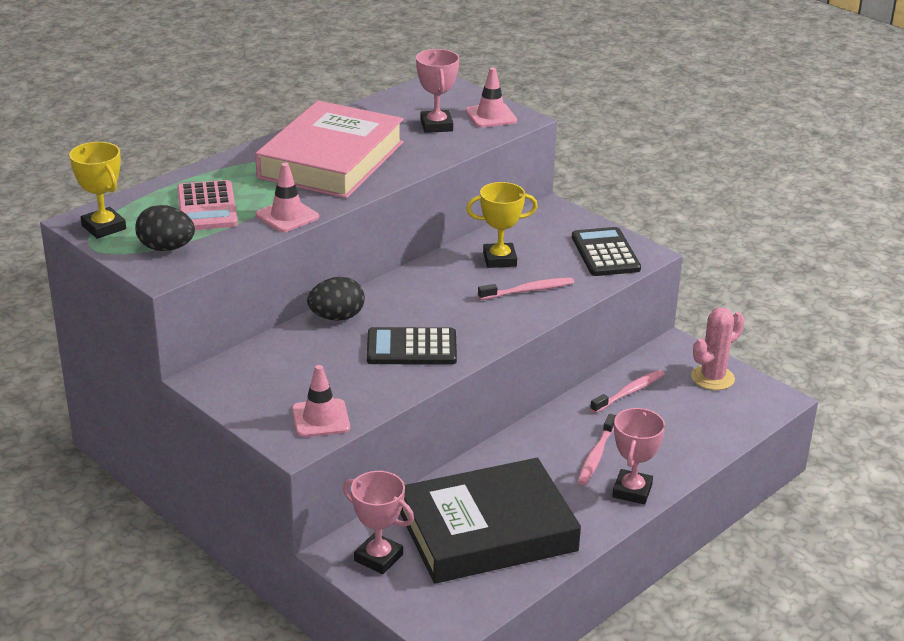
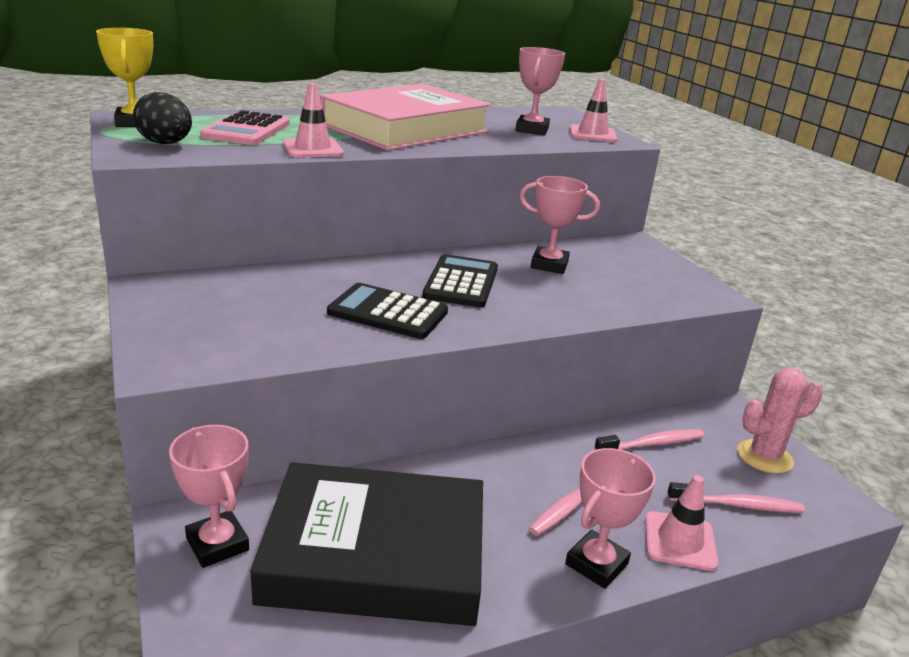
camera: 20 degrees right, 5 degrees down
pink traffic cone [292,365,350,437] -> pink traffic cone moved to [645,475,718,571]
black egg [307,277,365,321] -> none
yellow trophy [466,182,538,268] -> pink trophy [519,176,600,274]
pink toothbrush [478,278,574,300] -> pink toothbrush moved to [667,482,805,513]
black calculator [572,227,641,276] -> black calculator moved to [422,254,498,308]

